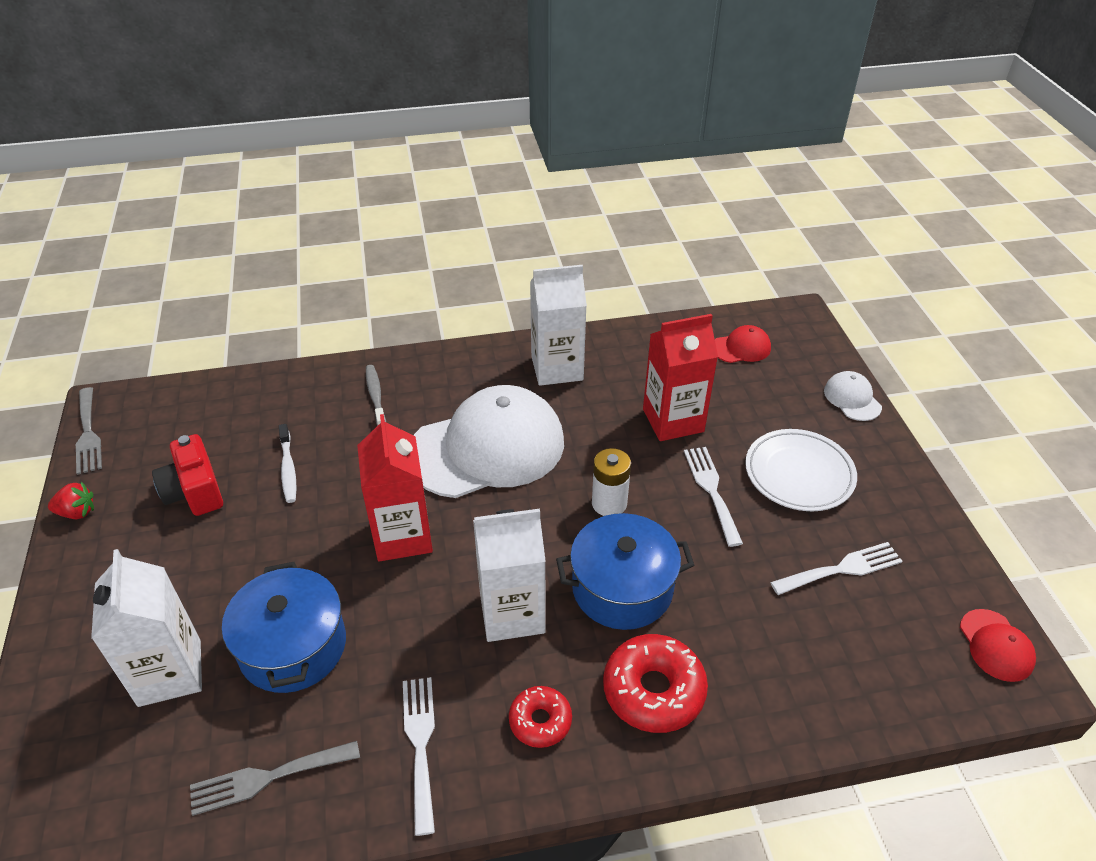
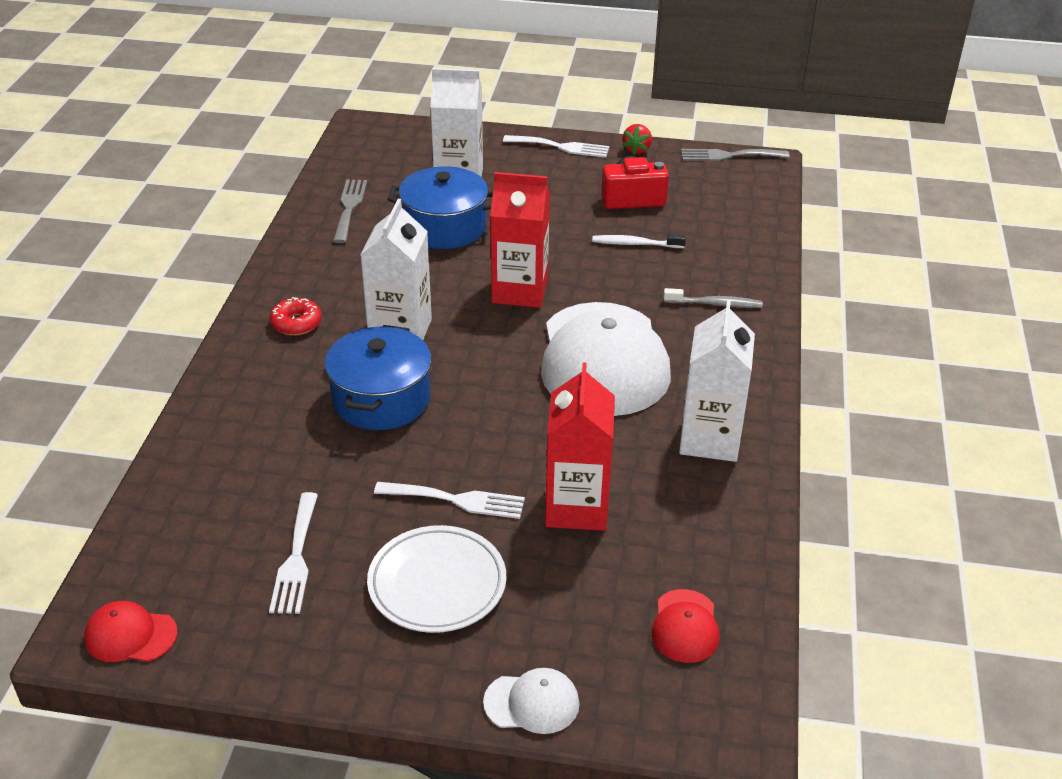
camera: 110 degrees right, 5 degrees down
white fork [403,677,435,836] -> white fork moved to [503,135,609,158]
white battery [592,448,631,516] -> none
red donut [603,634,708,733] -> none

